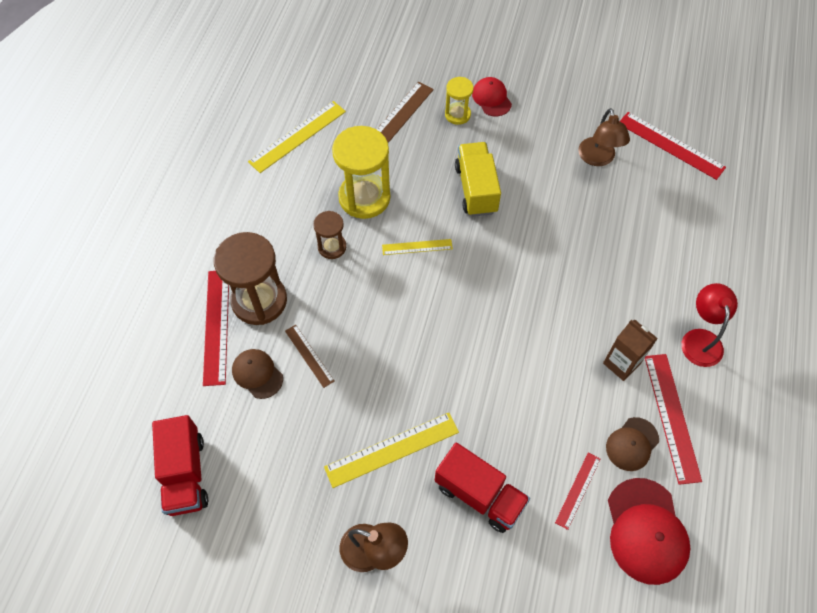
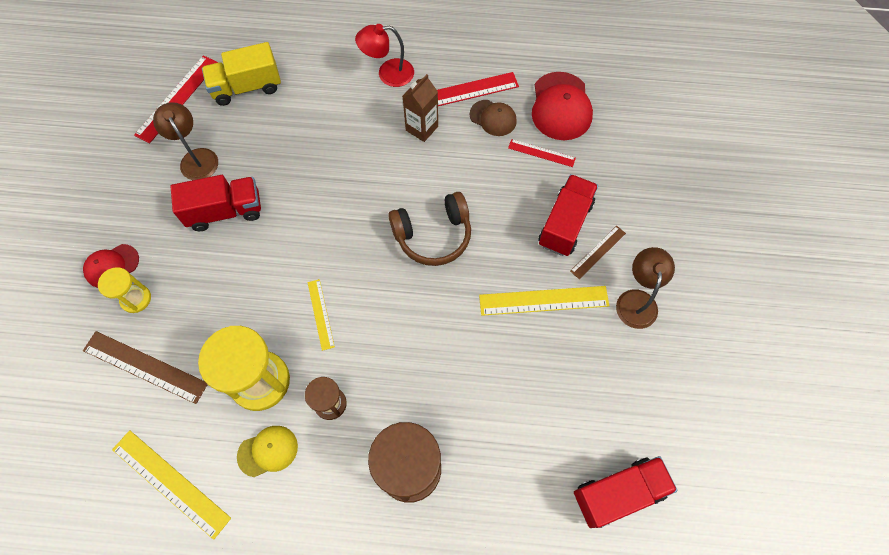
camera: 100 degrees left, 5 degrees up
red ruler [203,271,229,386] -> none
brown cap [232,349,283,399] -> none
brown ruler [285,325,334,388] -> brown ruler moved to [570,226,626,279]
yellow ruler [324,413,459,488] -> yellow ruler turned 60 degrees counterclockwise [479,286,609,316]
yellow truck [455,142,501,217] -> yellow truck moved to [202,42,281,106]
brown lamp [578,108,630,166] -> brown lamp turned 105 degrees counterclockwise [153,102,218,180]
red cap [608,478,690,585] -> red cap turned 105 degrees clockwise [532,72,593,140]
none -> red truck [170,175,261,231]
none -> yellow cap [237,426,298,477]
none -> brown headphones [388,192,471,266]

